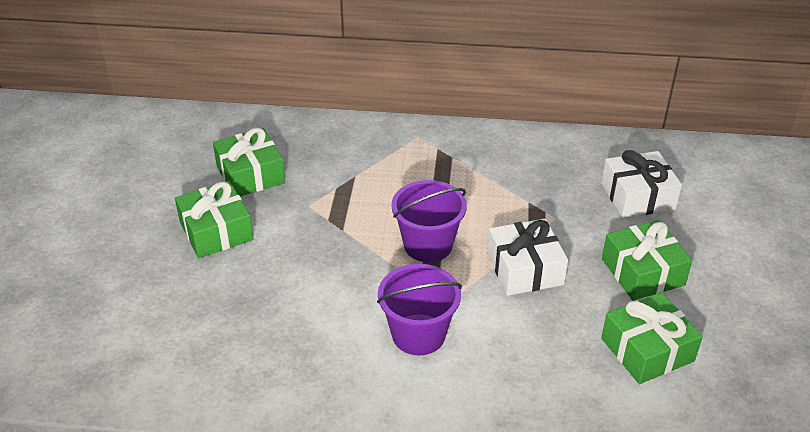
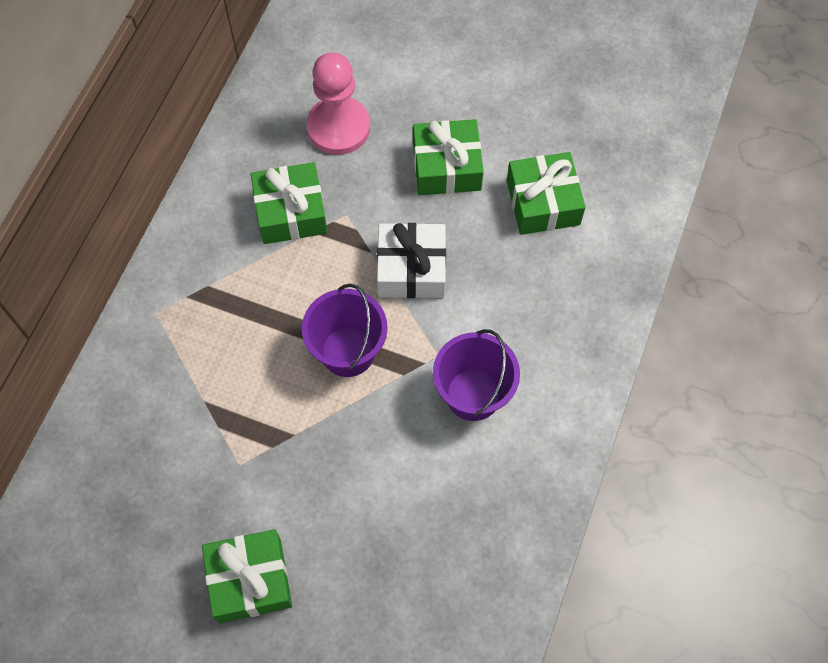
camera: 75 degrees left, 25 degrees up
green gift [213,128,285,196] -> green gift moved to [251,162,328,244]
white gift [601,150,682,218] -> pink pawn [306,52,370,155]

